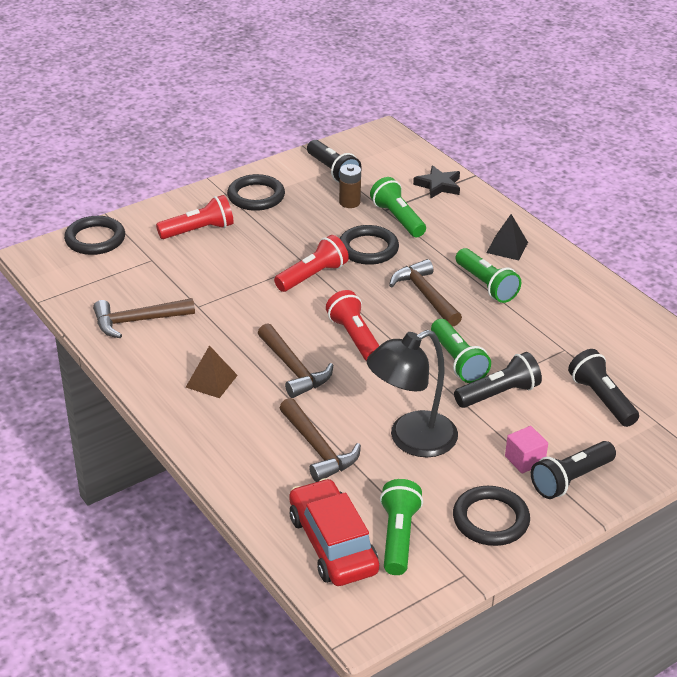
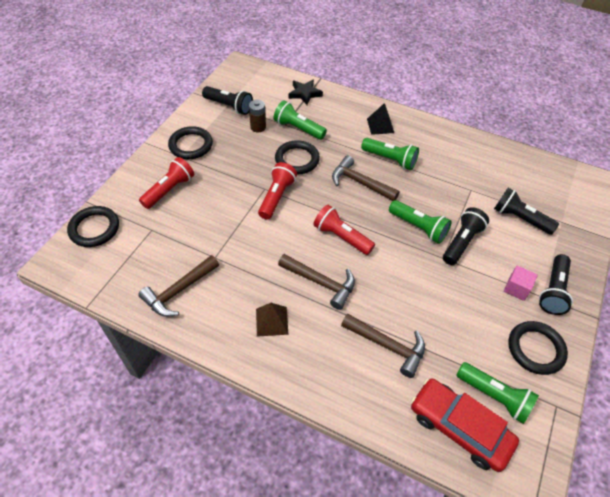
camera: 30 degrees left, 15 degrees up
black lamp [367,330,458,457] -> none
green flashlight [380,479,423,575] -> green flashlight turned 150 degrees clockwise [456,362,539,424]

